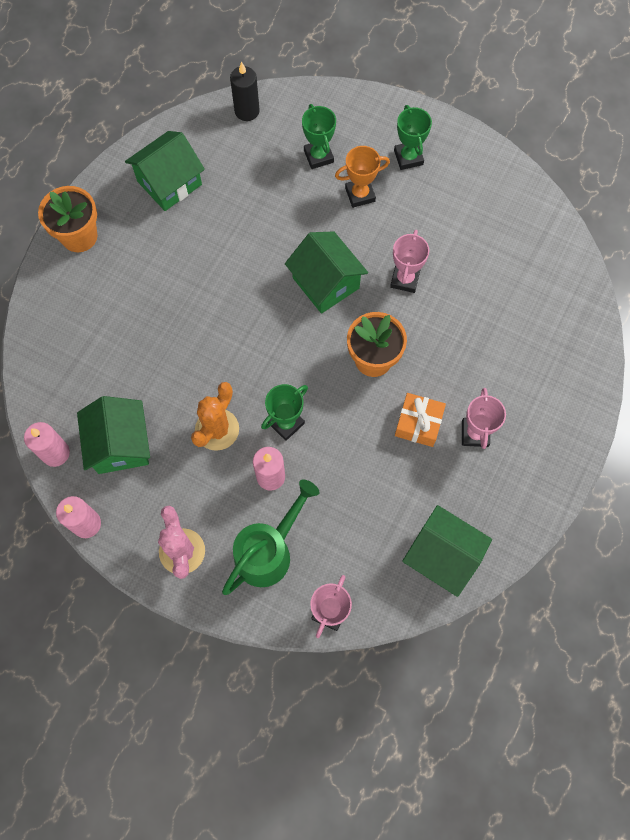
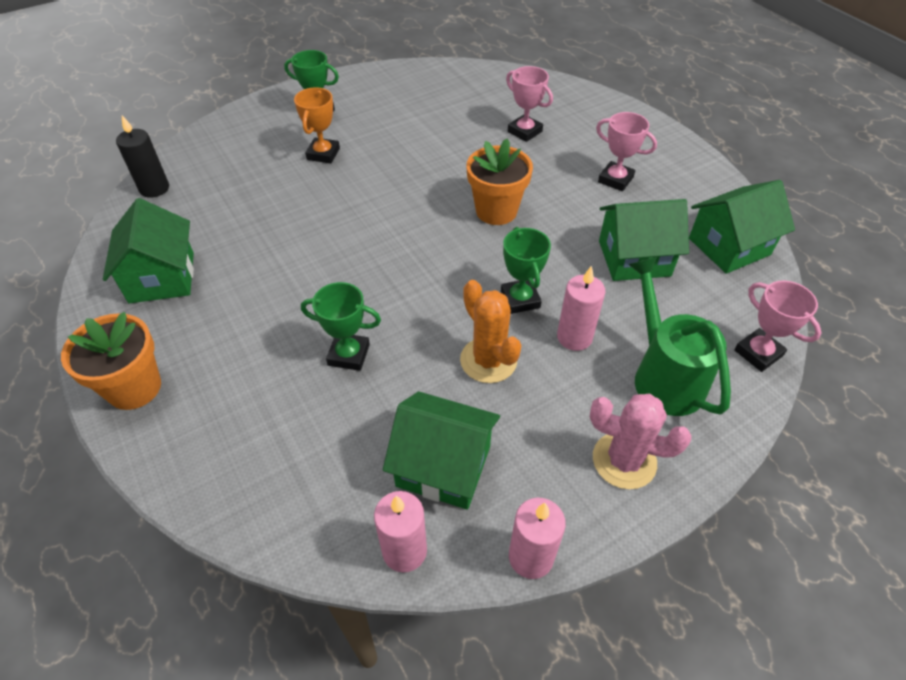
camera: 60 degrees left, 20 degrees down
green house [285,231,368,313] -> green house moved to [599,199,689,281]
green trophy [302,104,336,169] -> green trophy moved to [301,282,381,371]
pink trophy [390,230,429,293] -> pink trophy moved to [506,66,553,142]
orange gift [395,393,446,447] -> none

